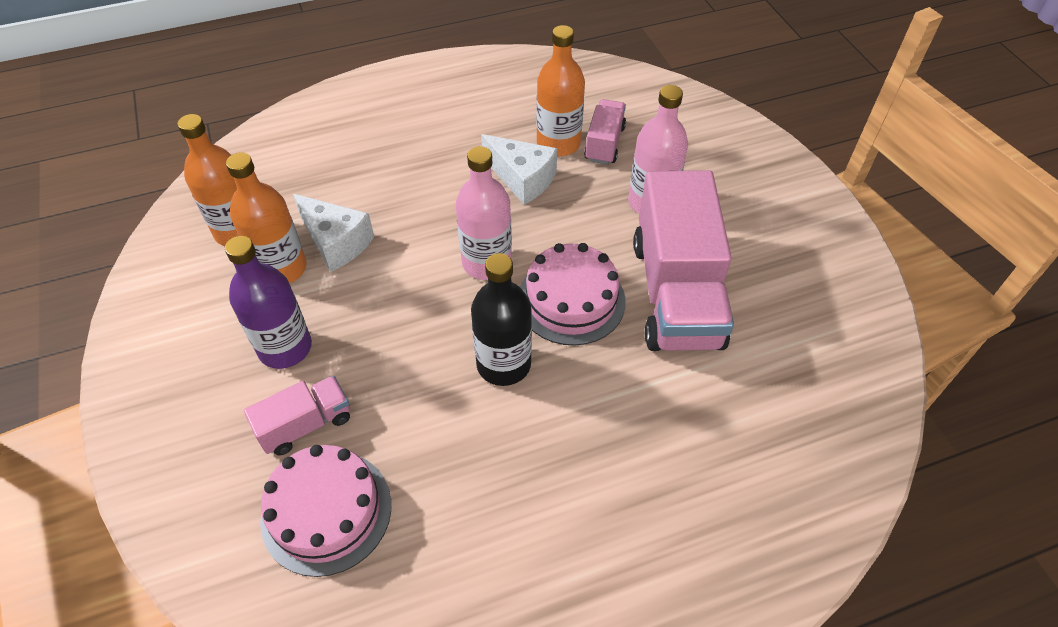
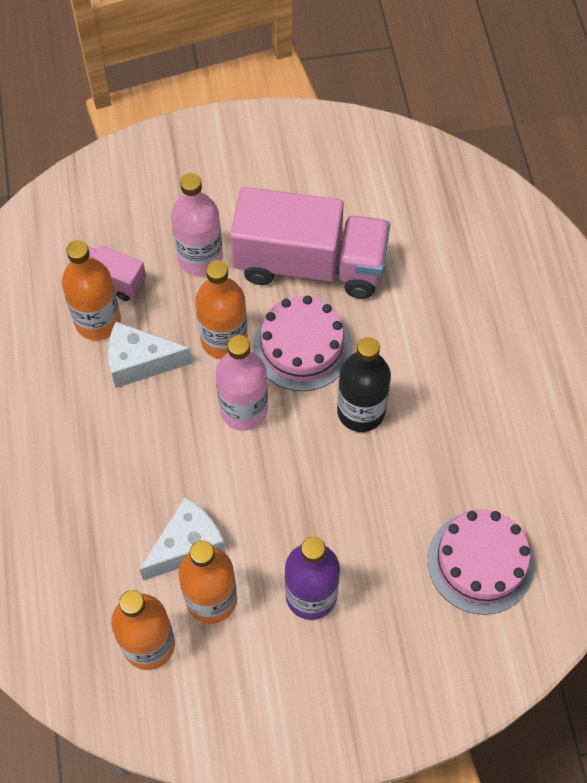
camera: 80 degrees left, 10 degrees up
pink truck [244,376,350,456] -> none
white cheese [481,134,557,205] -> white cheese turned 135 degrees counterclockwise [108,322,192,388]
none -> orange bottle [195,260,248,359]

